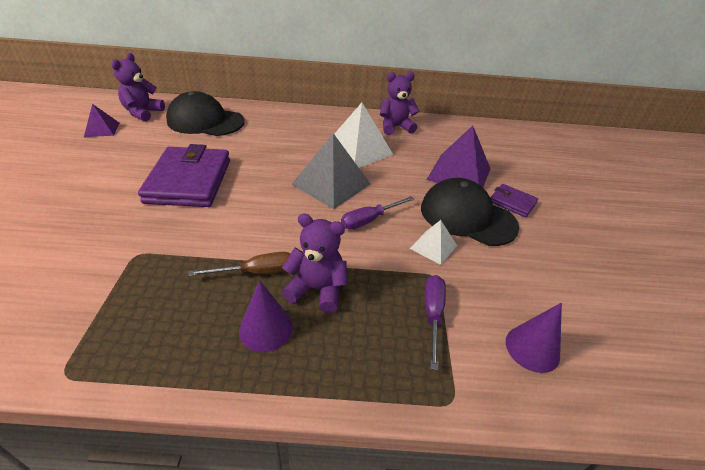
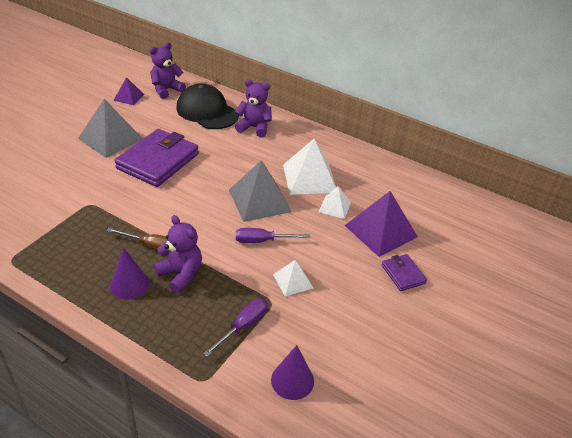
camera: 30 degrees right, 0 degrees up
purple teddy bear [380,72,419,135] -> purple teddy bear moved to [235,79,272,138]
black cap [421,178,519,246] -> none
none -> grey pyramid [78,99,143,158]
none -> white pyramid [319,186,351,219]

